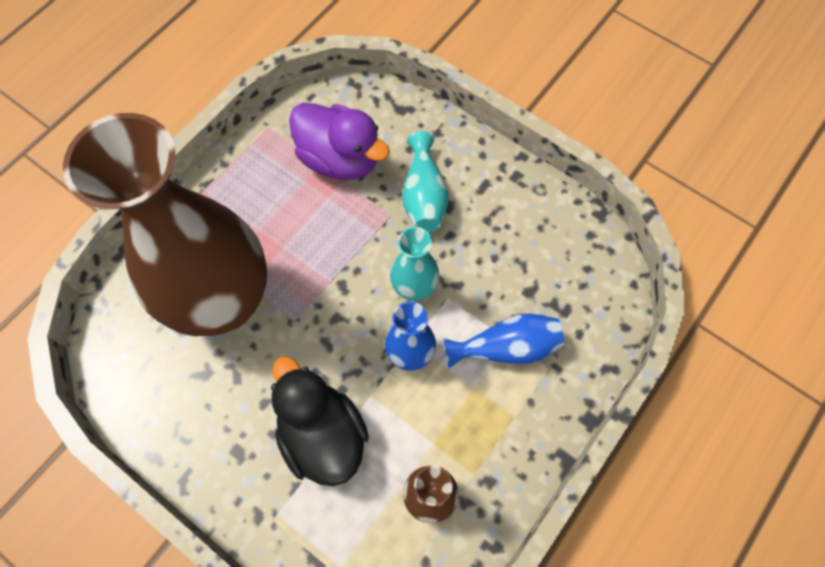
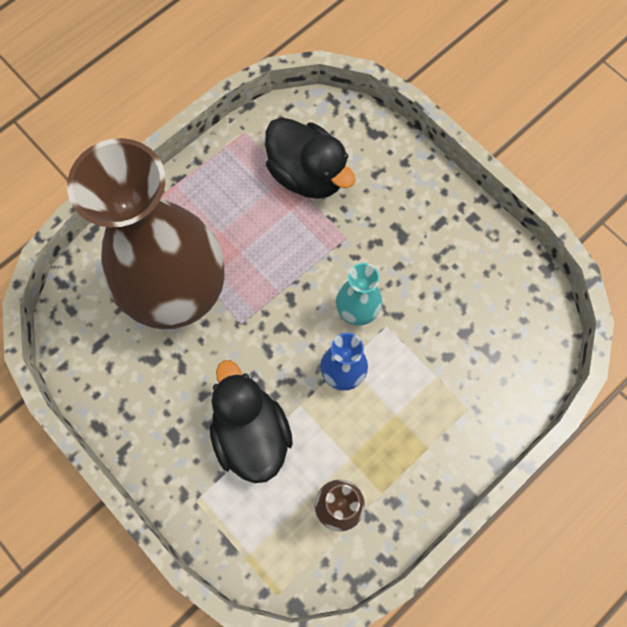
camera: 10 degrees right, 5 degrees up
purple duck [289,103,390,180] -> black duck [265,117,356,199]
turquoise vase [402,131,448,233] -> none
blue vase [443,313,564,368] -> none

